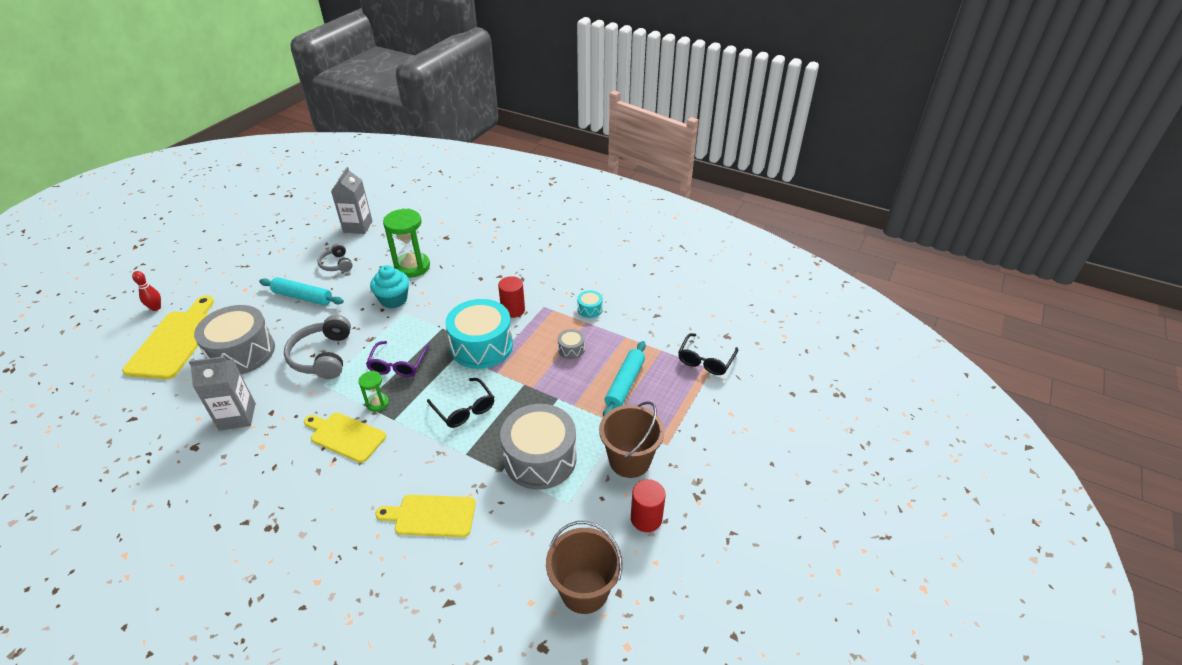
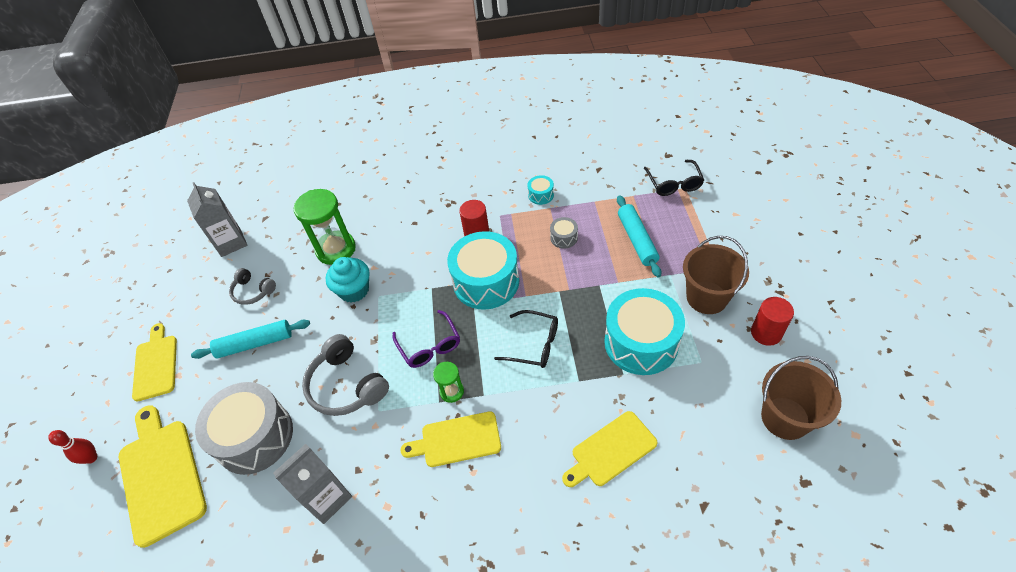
camera: 30 degrees left, 10 degrees up
grey drum [500,404,577,490] -> turquoise drum [604,288,685,375]
none -> yellow cutting board [132,323,177,401]

